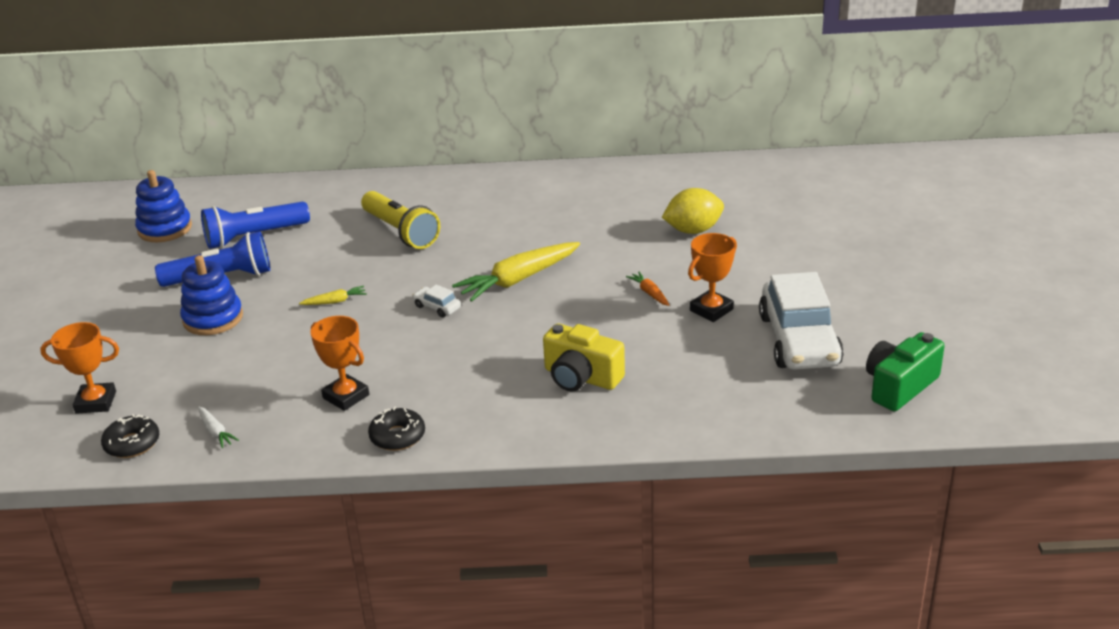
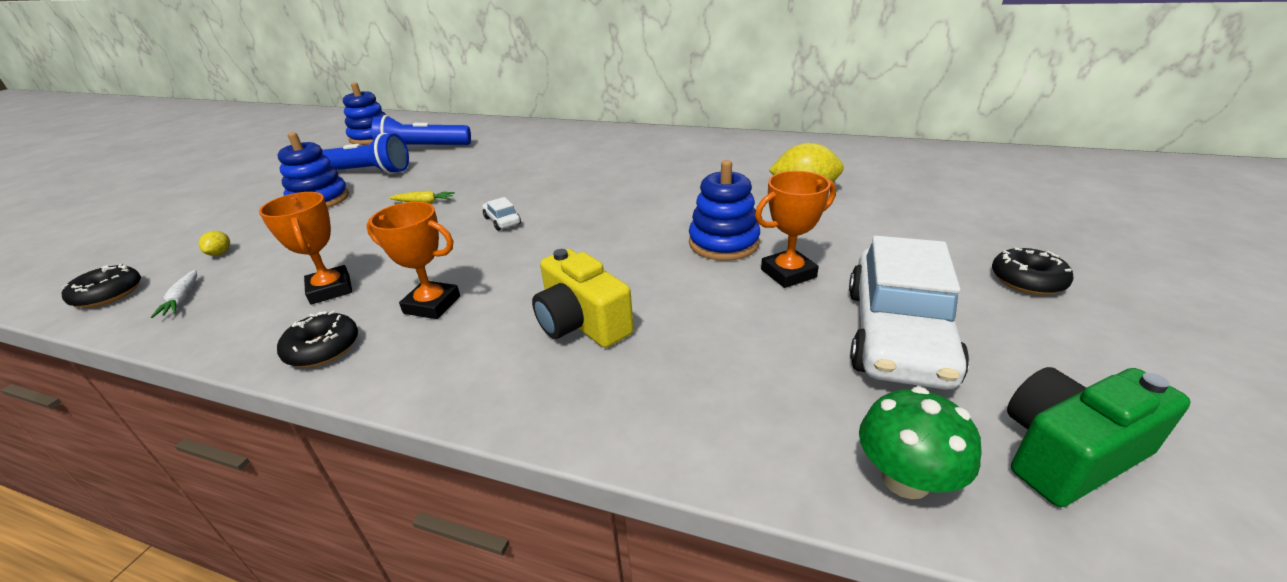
camera: 20 degrees right, 0 degrees up
orange trophy [40,322,119,414] -> orange trophy moved to [366,202,460,319]
yellow flashlight [361,191,440,249] -> none
yellow carrot [452,242,580,302] -> none
orange carrot [626,272,669,306] -> blue stacking toy [689,160,760,261]
none -> yellow lemon [199,231,230,256]
none -> green mushroom [859,387,982,499]
none -> black donut [992,248,1074,295]

